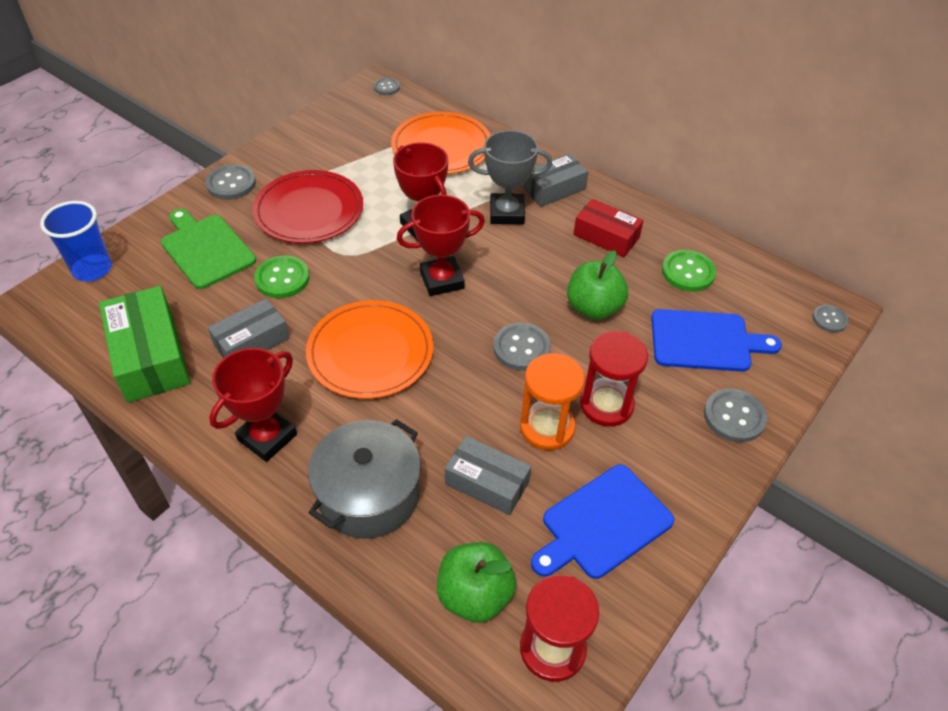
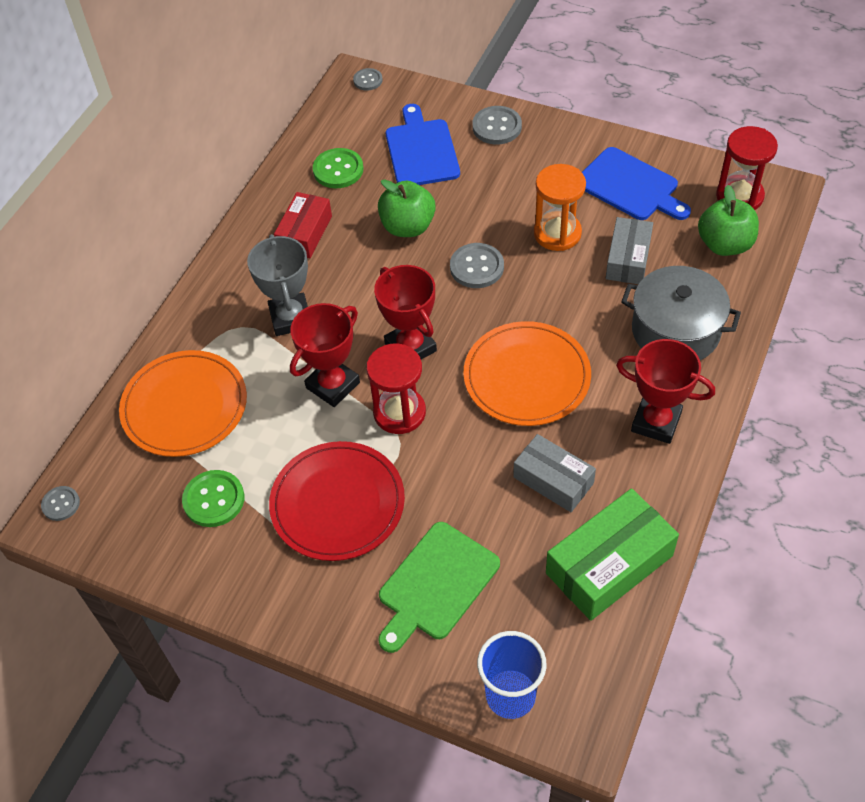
camera: 100 degrees left, 5 degrees up
grey button [206,164,256,200] -> none
green button [254,256,310,298] -> green button moved to [182,470,245,527]
grey box [523,154,588,207] -> none
red hourglass [580,331,648,426] -> red hourglass moved to [366,343,426,434]

